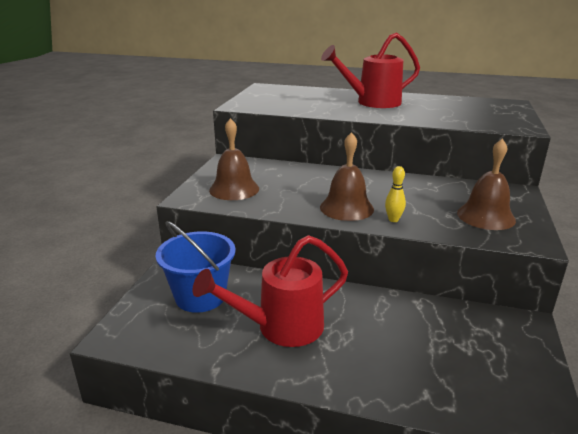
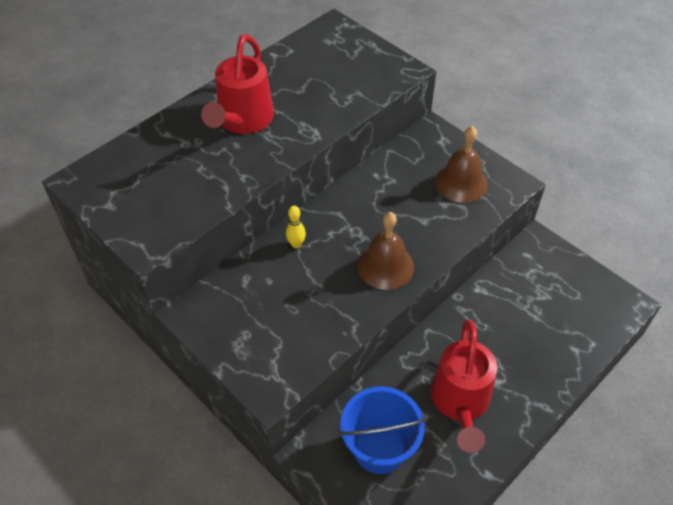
camera: 60 degrees left, 25 degrees up
brown bell [209,118,259,200] -> none
yellow bowling pin [385,166,406,222] -> yellow bowling pin moved to [286,206,306,248]

